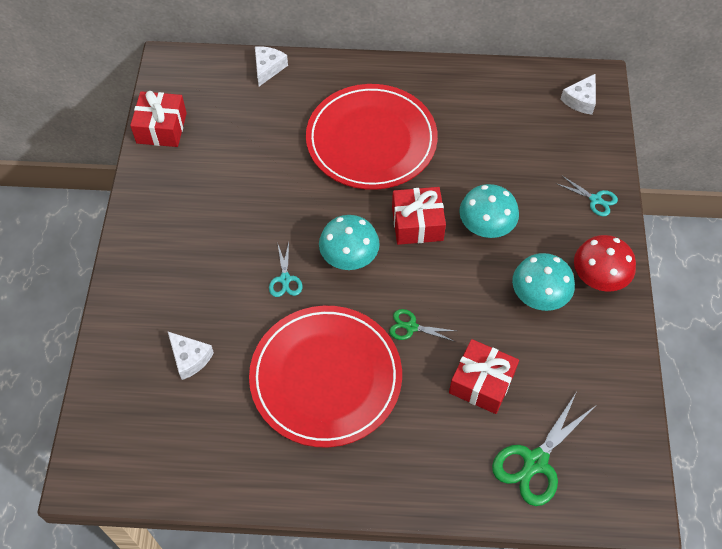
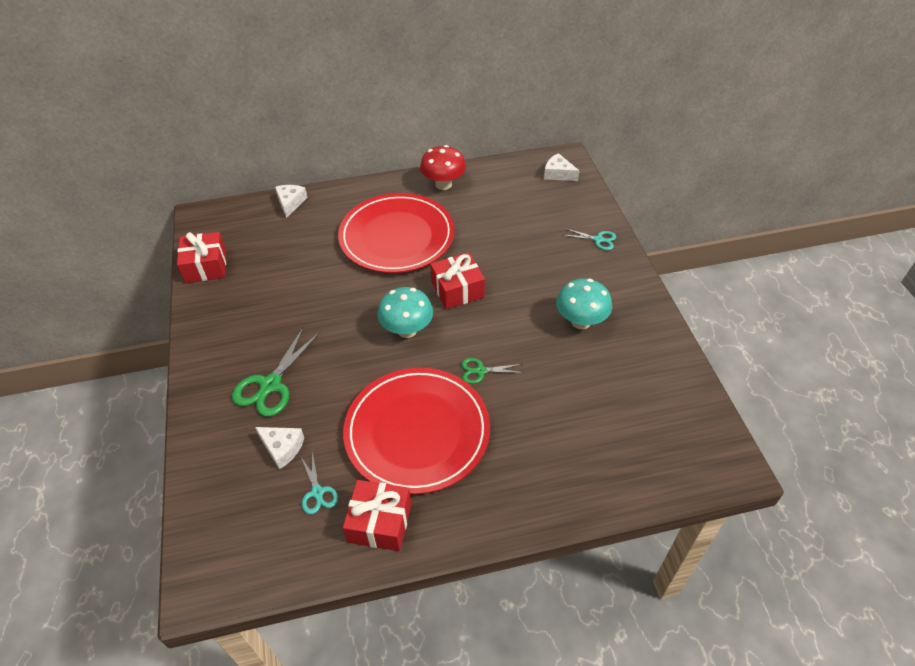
camera: 15 degrees left, 10 degrees down
turquoise scissors [269,242,302,297] -> turquoise scissors moved to [300,451,338,514]
red gift [449,339,519,414] -> red gift moved to [343,480,411,551]
turquoise mushroom [459,184,519,238] -> none
green scissors [492,393,595,506] -> green scissors moved to [232,327,320,417]
white cheese [560,73,596,115] -> white cheese turned 105 degrees clockwise [544,153,579,181]
red mushroom [574,235,636,292] -> red mushroom moved to [420,145,466,190]

